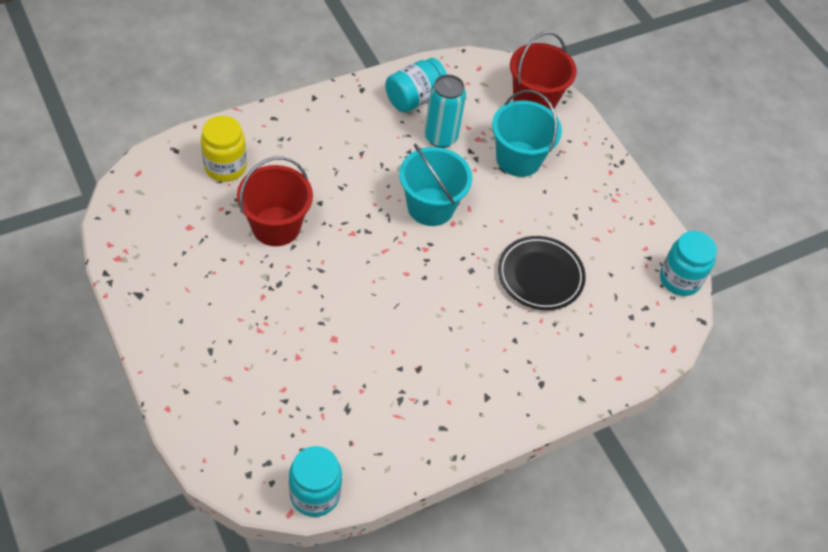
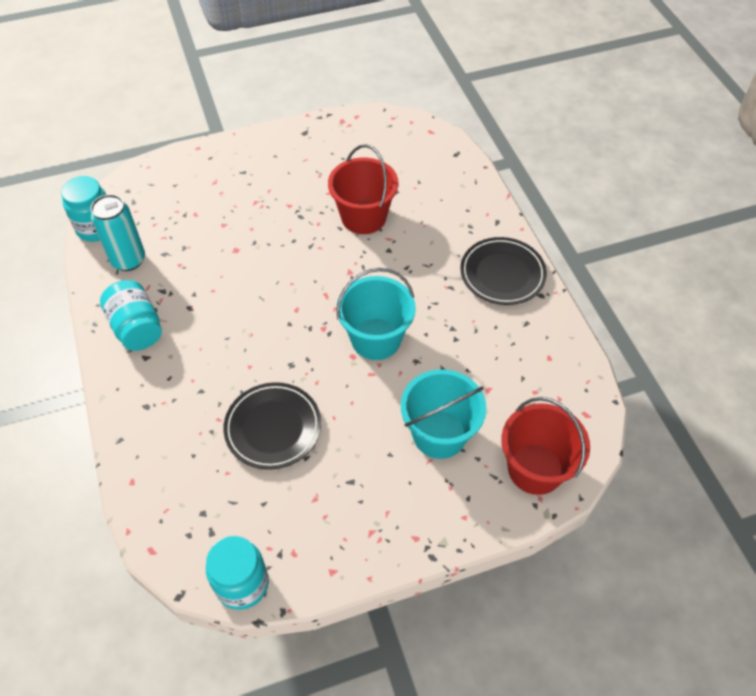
camera: 105 degrees right, 0 degrees up
yellow jar [201,116,247,182] -> none
turquoise jar [385,58,447,113] -> turquoise jar moved to [100,280,162,351]
turquoise can [425,74,466,148] -> turquoise can moved to [91,194,145,271]
none -> black plate [460,237,547,305]

